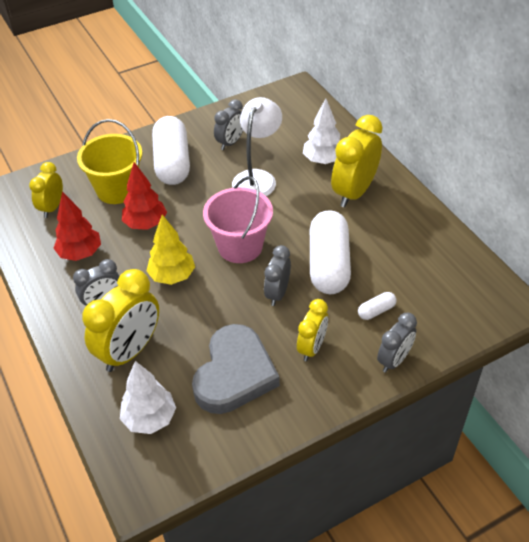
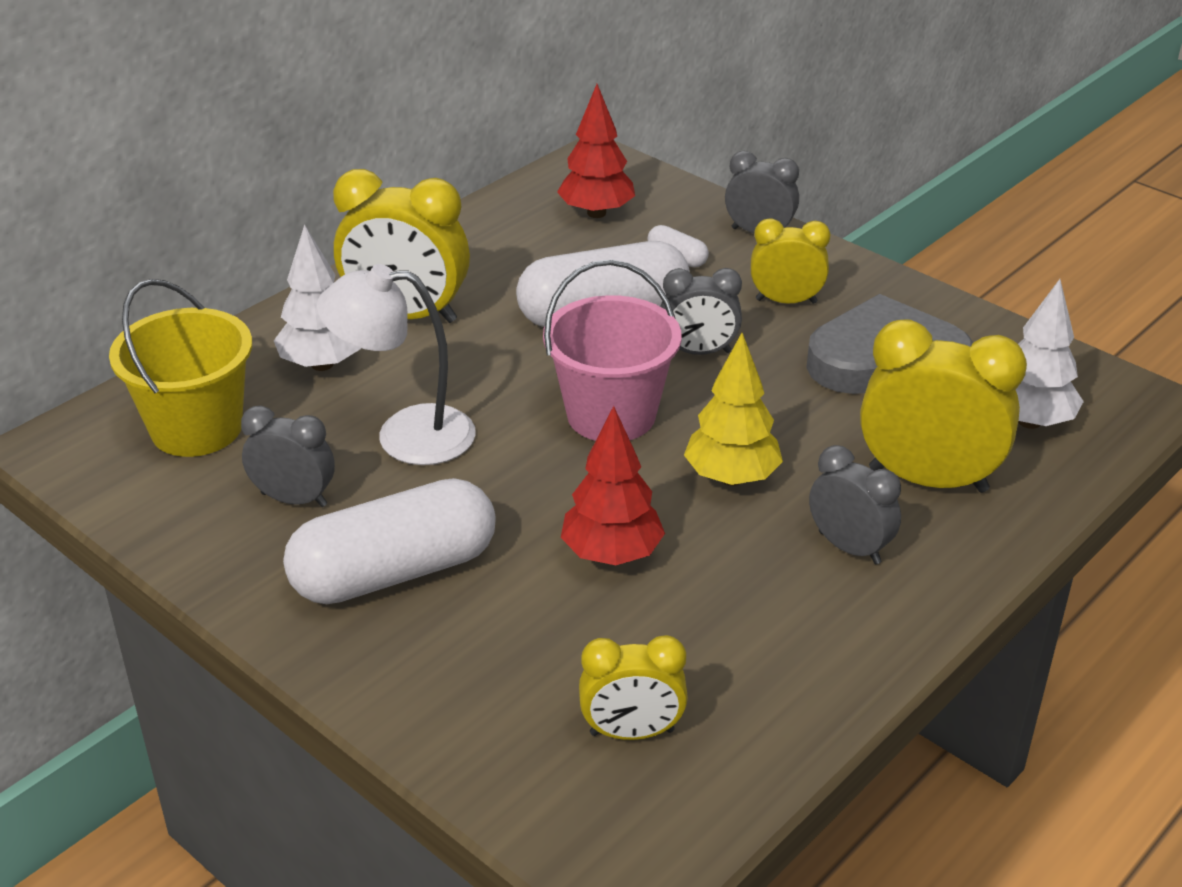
camera: 110 degrees left, 10 degrees down
red tree [54,191,101,261] -> red tree moved to [557,84,635,218]
yellow bucket [77,119,142,204] -> yellow bucket moved to [109,279,252,457]

